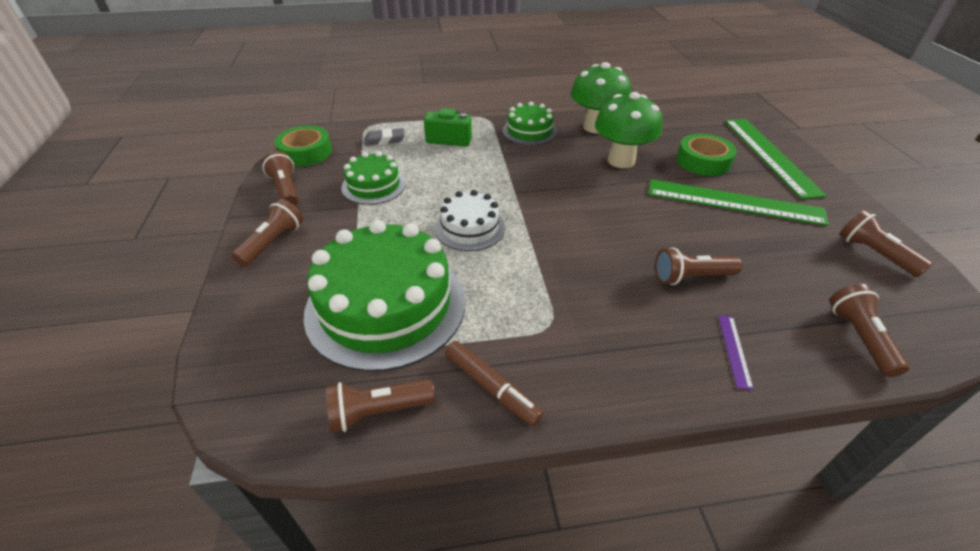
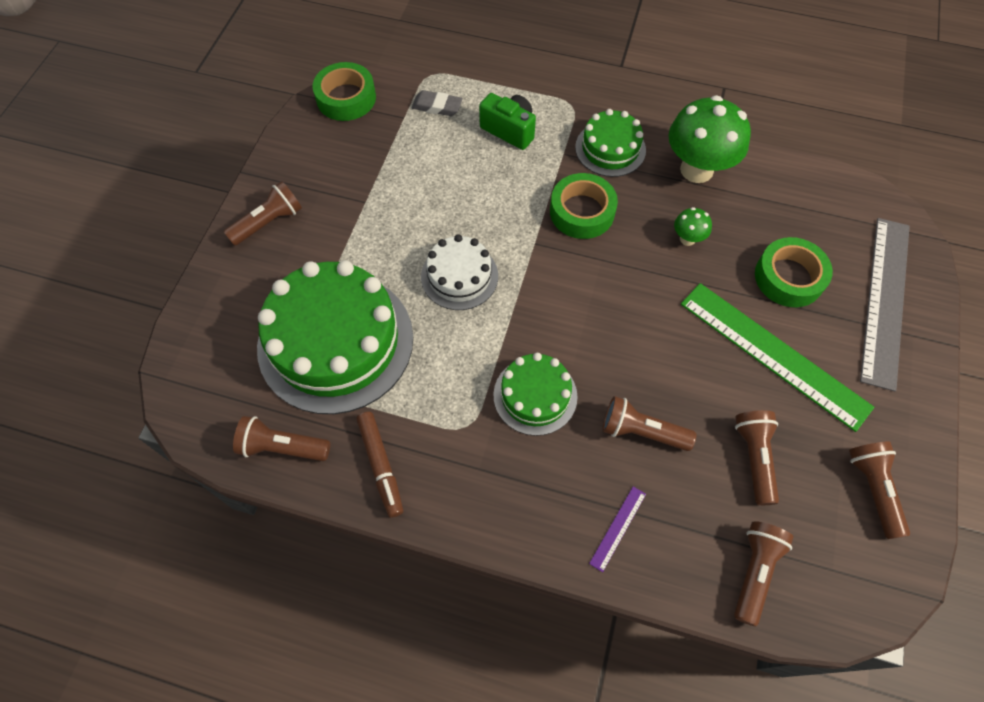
camera: 25 degrees right, 20 degrees up
brown flashlight [262,151,299,206] -> brown flashlight moved to [735,410,779,505]
green cake [341,151,406,205] -> green cake moved to [493,353,578,436]
green mushroom [595,92,663,168] -> green mushroom [674,207,712,246], size x0.45
green ruler [725,119,827,199] -> grey ruler [860,218,910,391]
none -> green tape [550,173,618,239]

